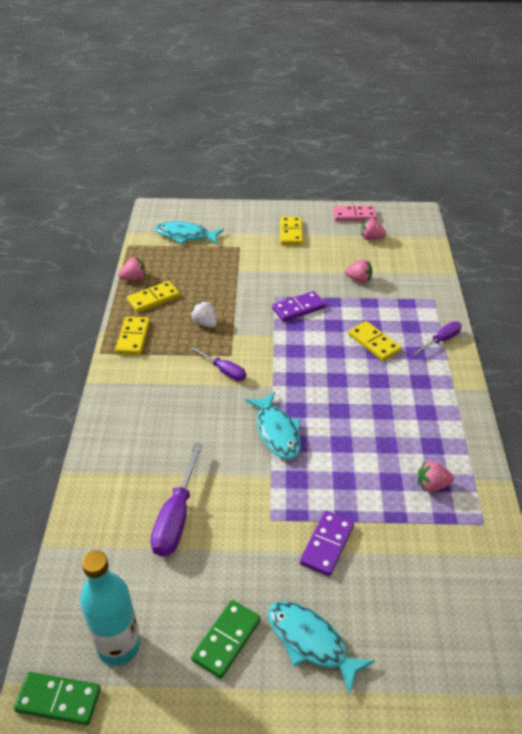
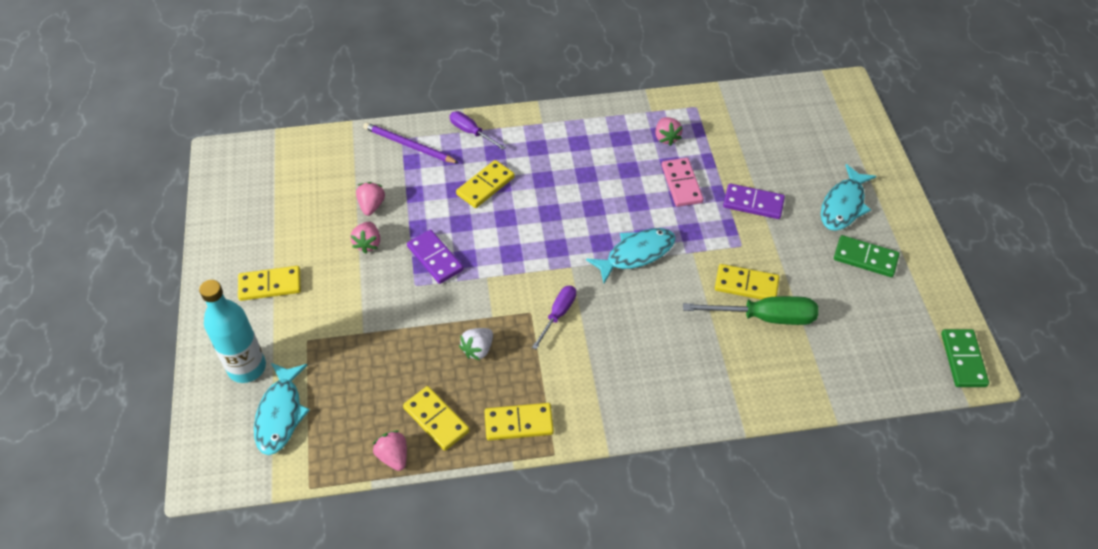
camera: 100 degrees left, 10 degrees up
turquoise bottle [80,550,141,666] -> turquoise bottle moved to [199,280,266,383]
purple screwdriver [150,443,203,556] -> green screwdriver [683,296,818,325]
pink domino [333,206,377,221] -> pink domino moved to [662,158,703,207]
pink strawberry [361,218,387,240] -> pink strawberry moved to [350,222,380,254]
none -> purple pencil [363,122,459,163]
none -> yellow domino [715,264,780,300]

